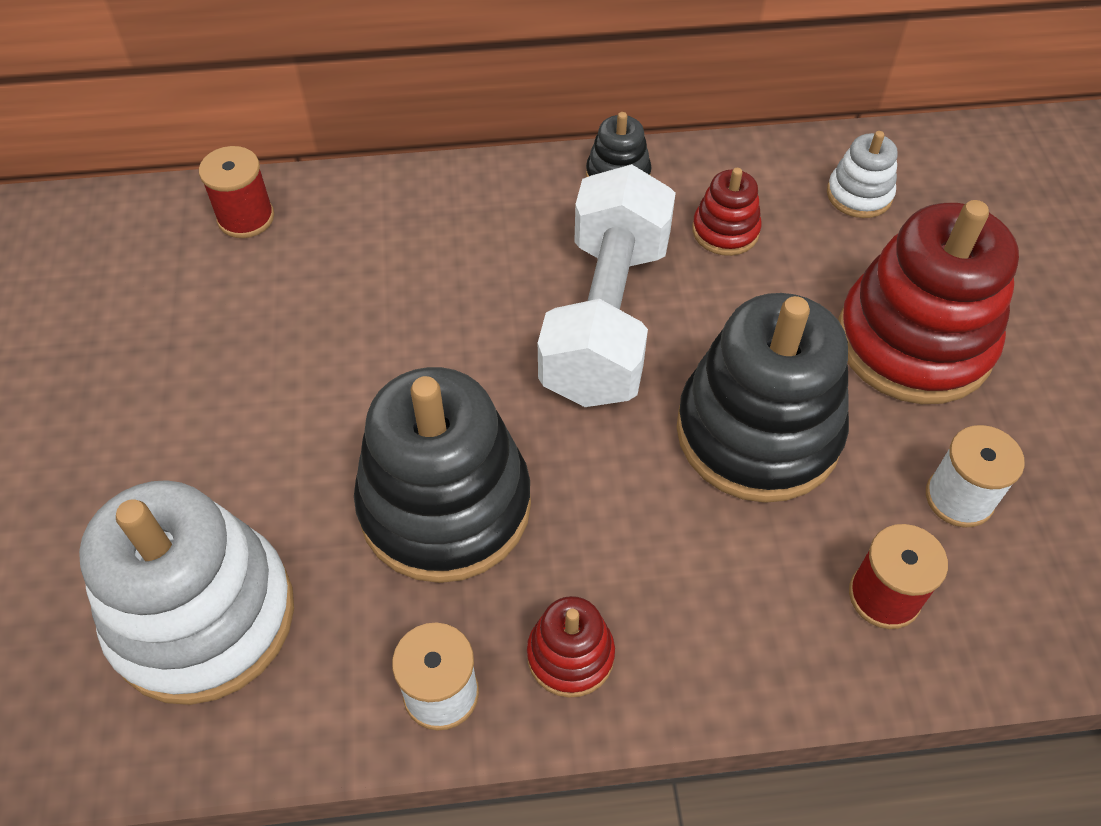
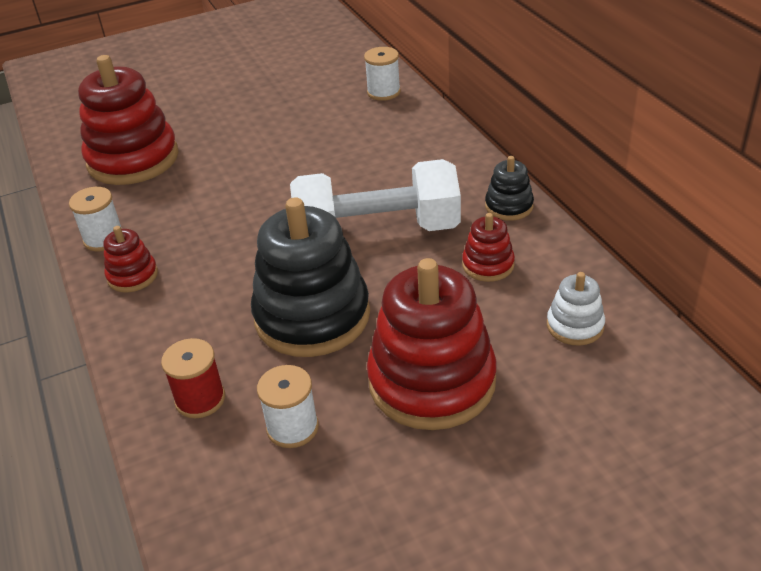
camera: 75 degrees right, 15 degrees down
white stacking toy [79,480,294,705] -> red stacking toy [78,55,178,185]
red spool [199,146,274,238] -> white spool [364,47,401,101]
black stacking toy [354,367,531,583] -> none

